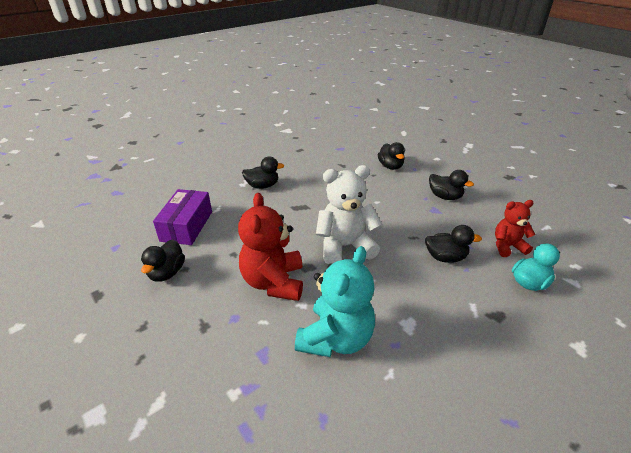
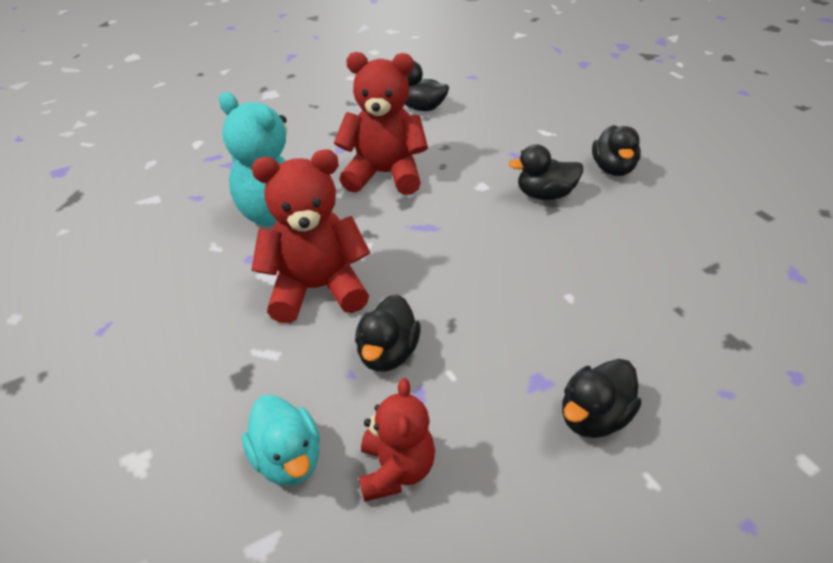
camera: 100 degrees right, 5 degrees up
purple box [153,189,212,245] -> none
white teddy bear [316,165,382,265] -> none
black duck [378,142,405,170] -> black duck moved to [508,144,583,200]
none -> red teddy bear [251,150,370,323]

